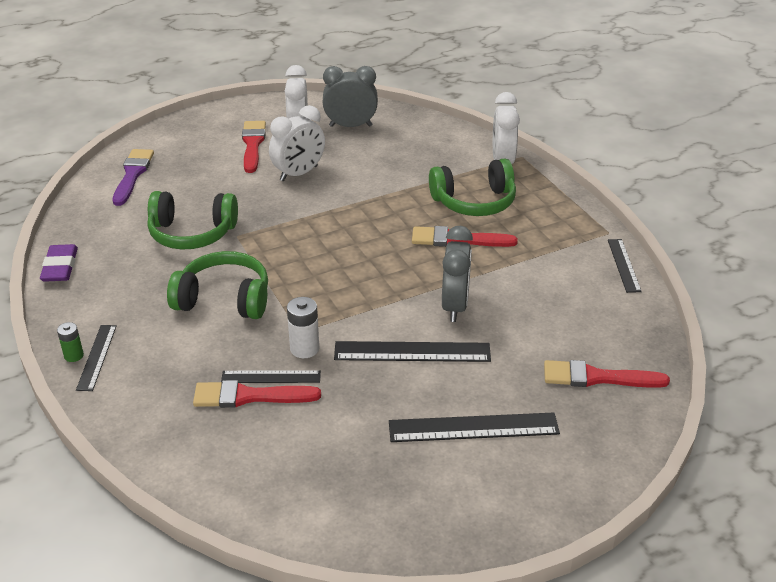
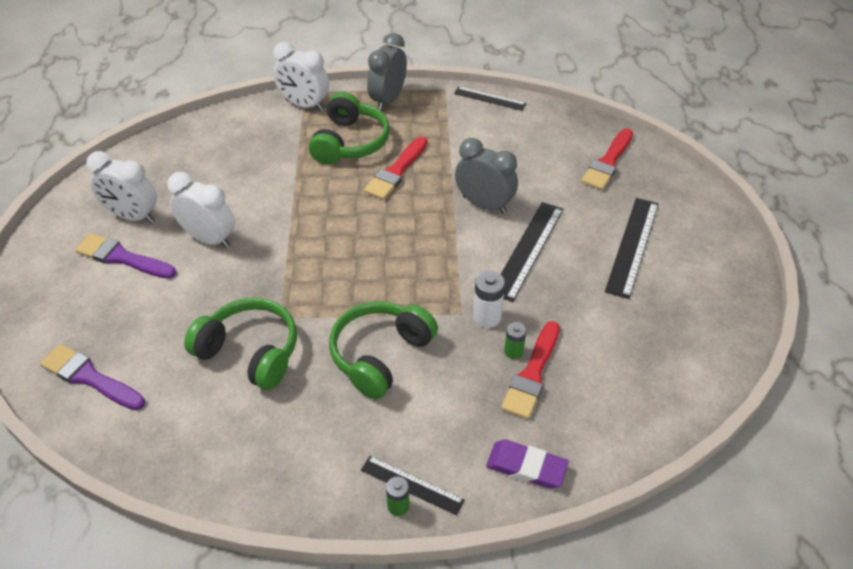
camera: 65 degrees left, 10 degrees up
purple eraser [40,244,78,282] -> purple eraser moved to [486,440,569,489]
green headphones [147,191,238,250] -> green headphones turned 90 degrees counterclockwise [184,298,297,390]
black ruler [221,370,321,383] -> green battery [504,322,526,359]
red brush [242,121,266,173] -> purple brush [75,233,176,279]
white clock [269,105,325,181] -> white clock turned 45 degrees counterclockwise [167,172,235,248]
grey clock [322,66,378,127] -> grey clock moved to [367,33,407,111]

